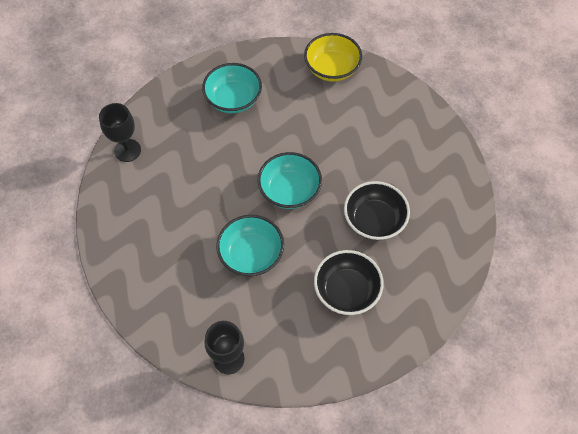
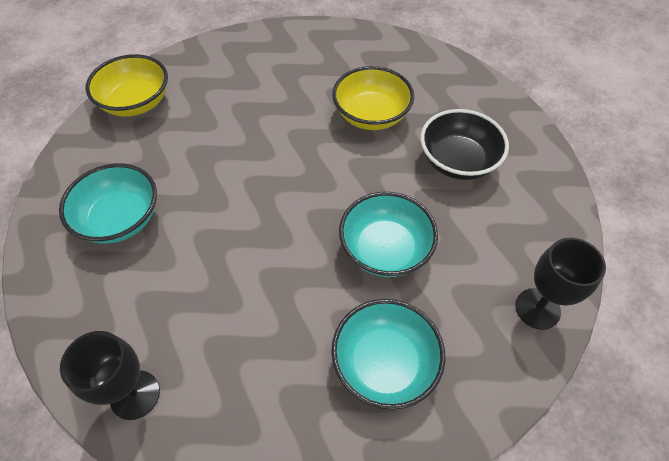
camera: 75 degrees left, 5 degrees down
turquoise bowl [258,152,322,209] -> turquoise bowl moved to [331,299,446,410]
black bowl [344,181,410,240] -> yellow bowl [332,66,414,130]

